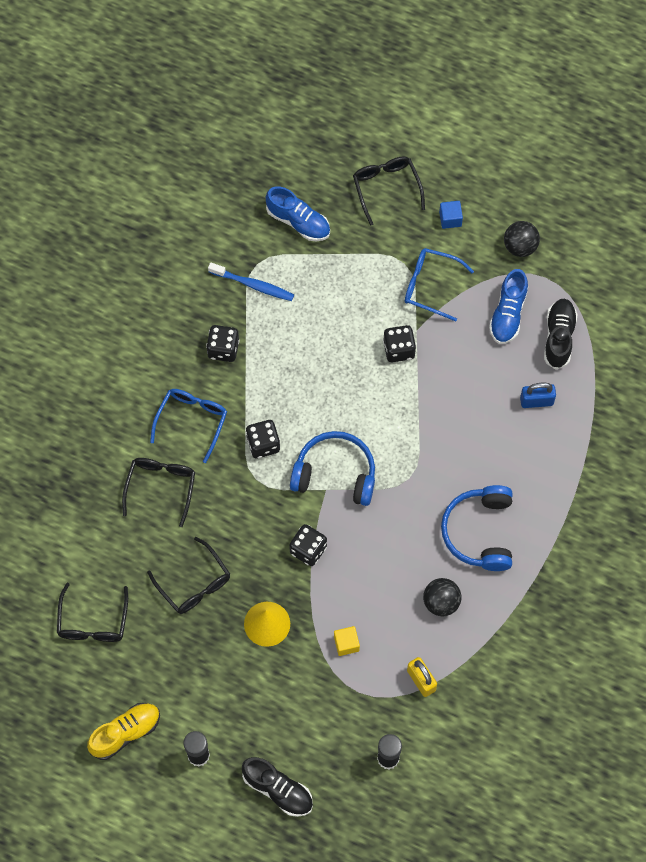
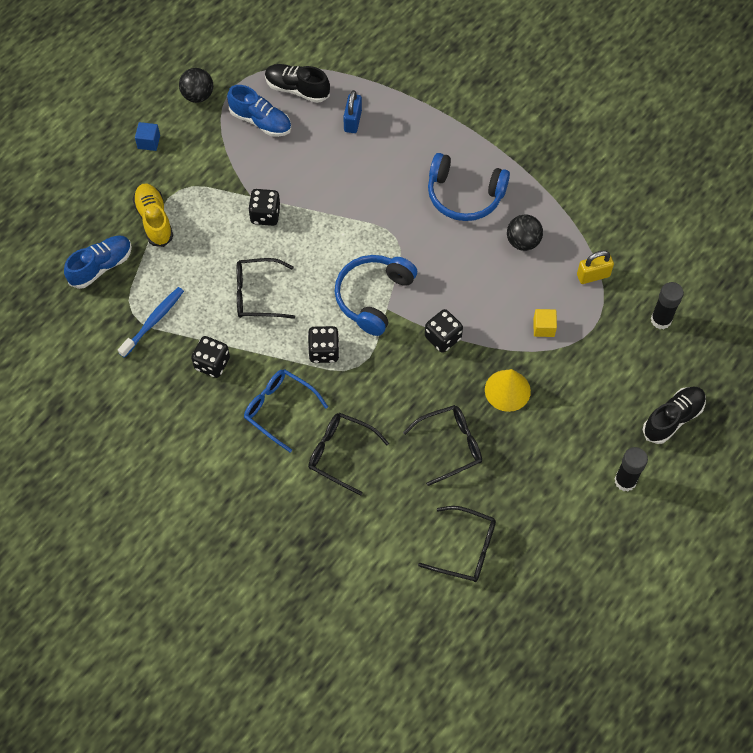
camera: 75 degrees left, 5 degrees down
yellow shoe [87,703,160,760] -> yellow shoe moved to [132,183,173,247]
black glasses [353,157,425,226] -> black glasses moved to [237,258,295,319]
blue glasses [405,248,474,321] -> none

